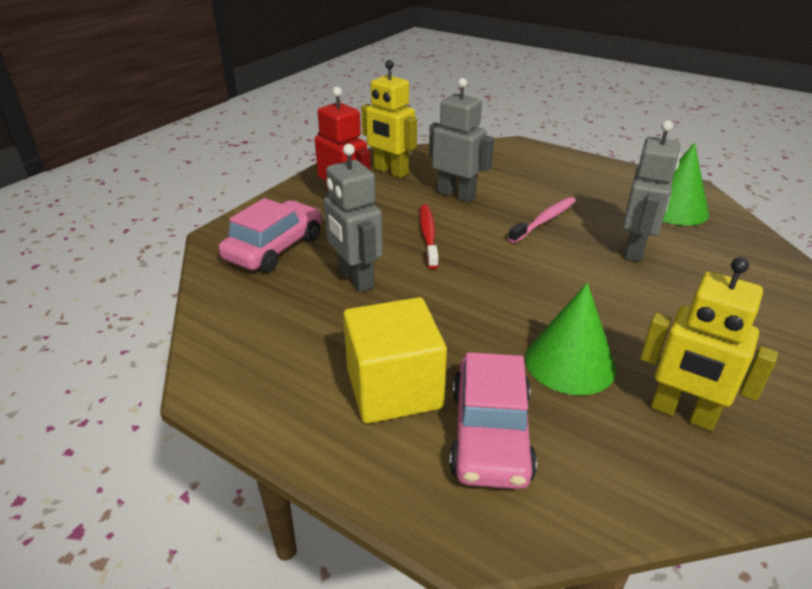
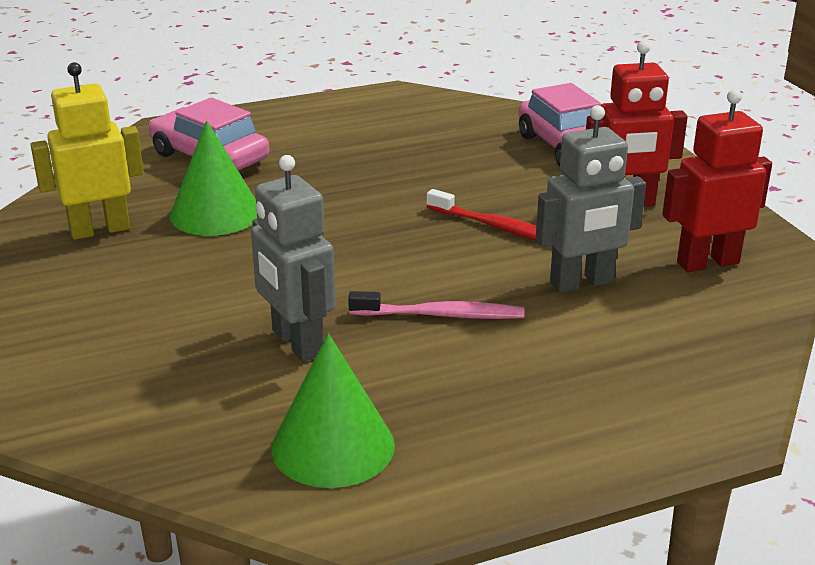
camera: 125 degrees right, 5 degrees down
grey robot [324,144,383,292] -> none
yellow cube [343,297,447,424] -> none
yellow robot [361,60,417,178] -> red robot [662,89,772,272]
pink toothbrush [508,197,576,243] -> pink toothbrush turned 75 degrees counterclockwise [348,291,525,319]

